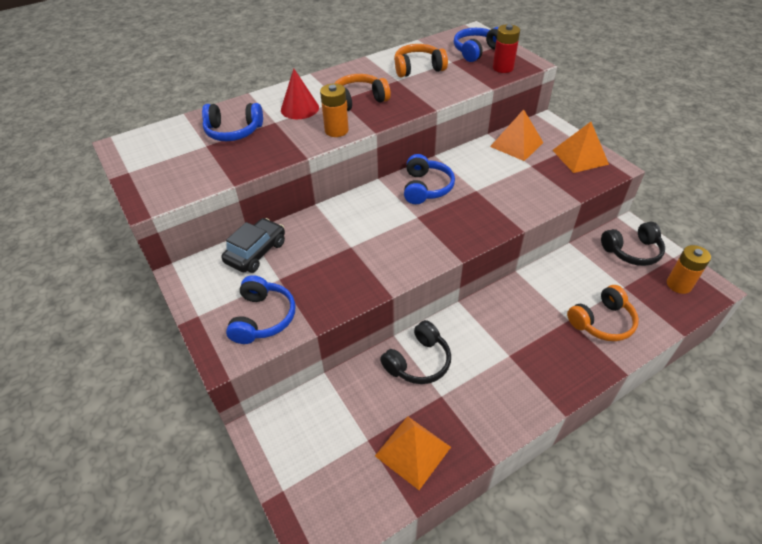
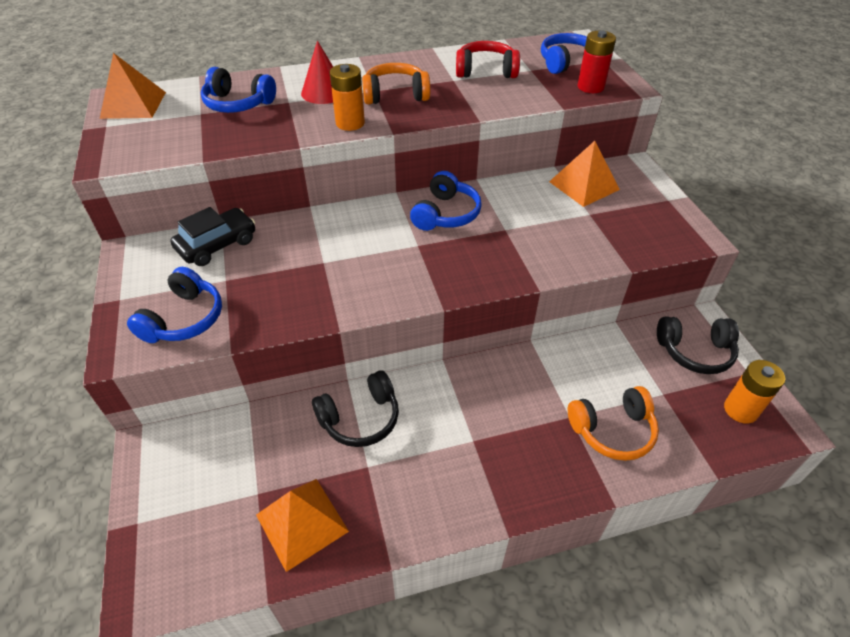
camera: 15 degrees right, 0 degrees up
orange headphones [394,44,448,77] -> red headphones [456,41,520,78]
orange pyramid [553,122,609,173] -> orange pyramid moved to [100,53,166,119]

